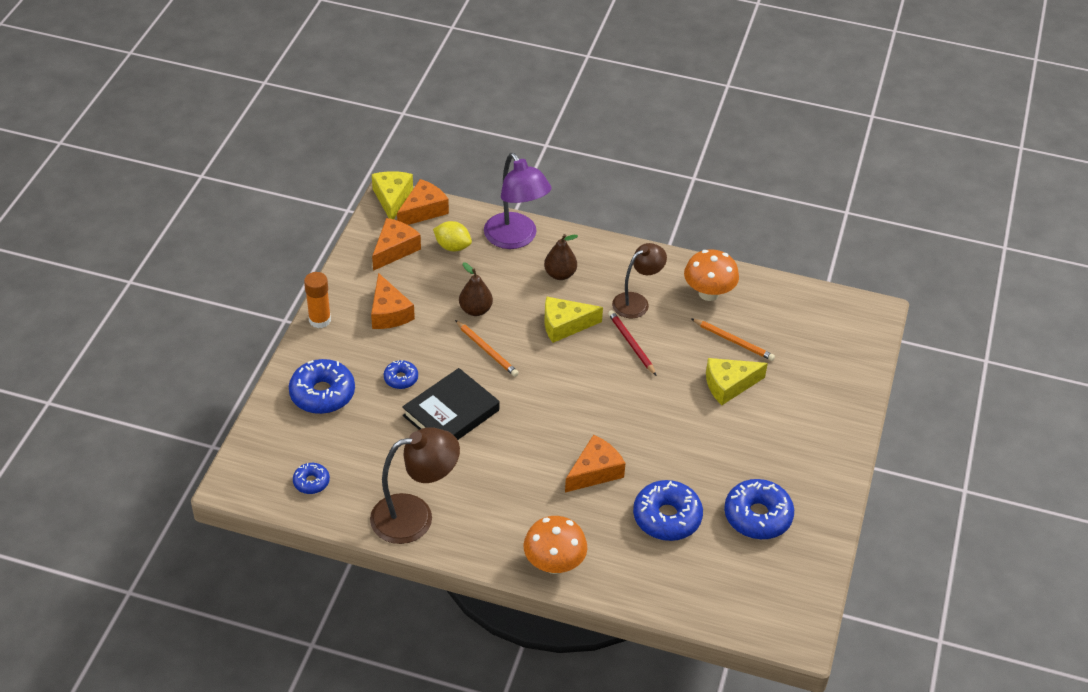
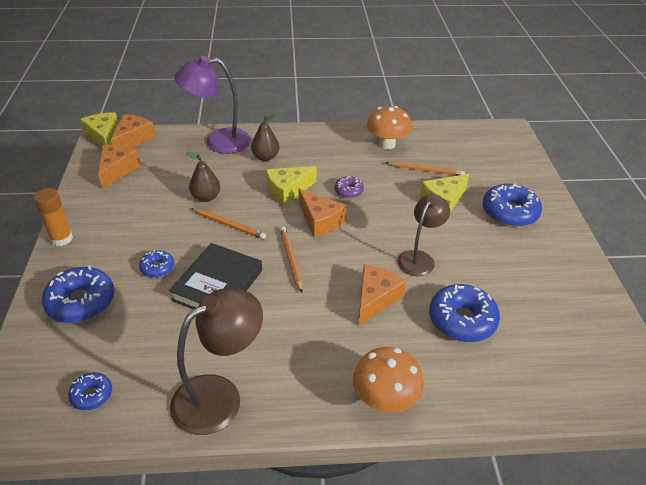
camera: 20 degrees left, 5 degrees down
orange cheese [371,273,415,329] -> orange cheese moved to [299,189,346,237]
yellow lemon [433,221,472,251] -> none
purple lamp [484,153,551,249] -> purple lamp turned 135 degrees clockwise [174,56,251,154]
red pencil [608,310,657,376] -> purple donut [334,176,364,198]
brown lamp [612,243,667,318] -> brown lamp moved to [398,194,450,276]
blue donut [724,479,794,539] -> blue donut moved to [483,184,542,227]
none -> orange pencil [280,227,302,293]

